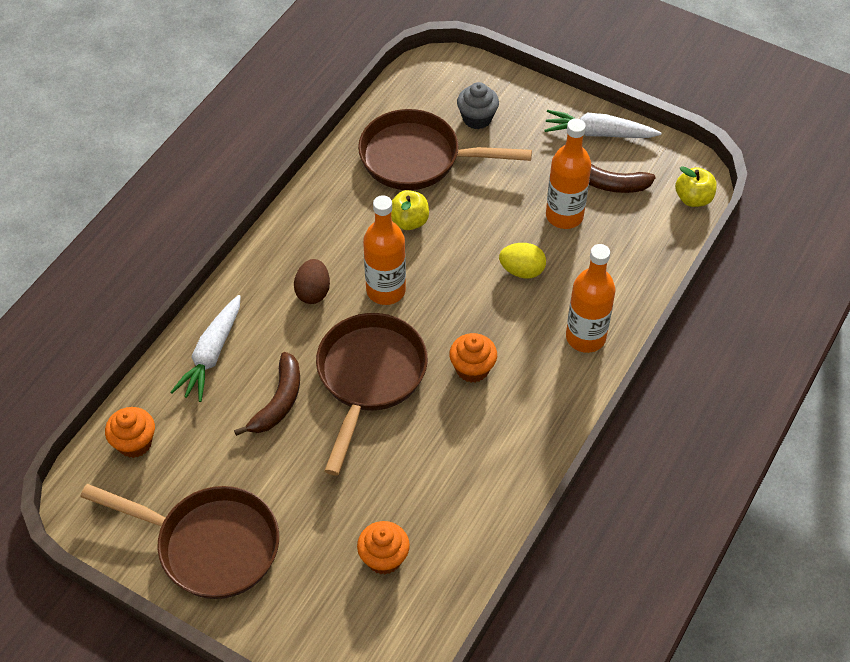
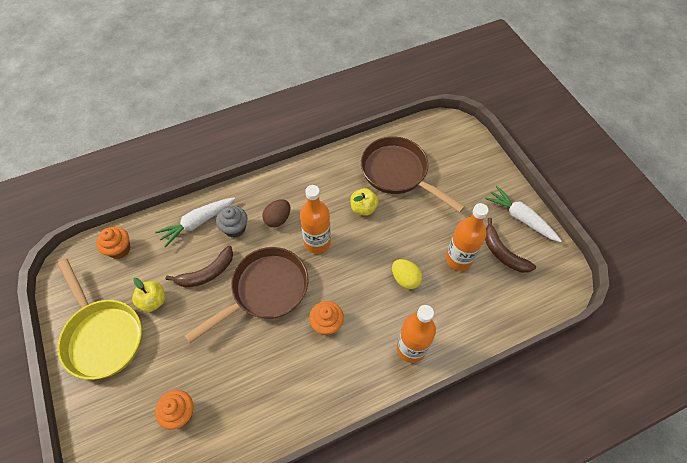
camera: 35 degrees right, 5 degrees up
brown pan [80,484,279,599] -> yellow pan [58,259,142,380]
grey cupcake [457,82,499,129] -> grey cupcake moved to [216,206,248,238]
yellow apple [675,166,717,207] -> yellow apple moved to [132,278,165,312]

